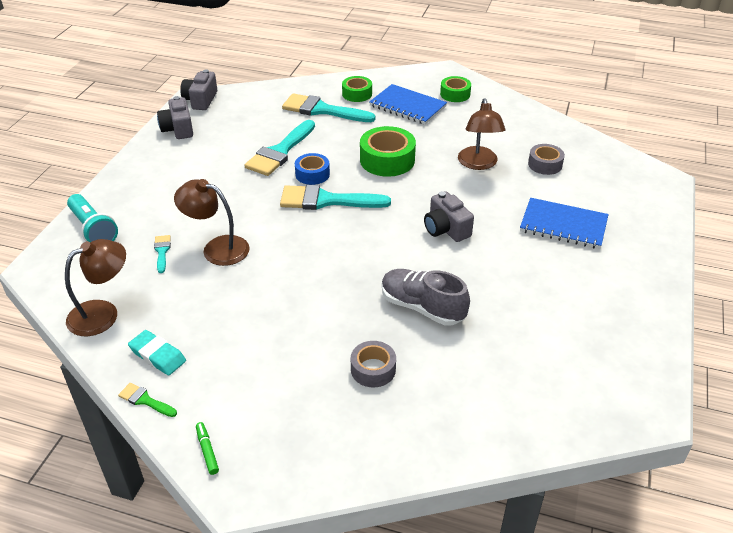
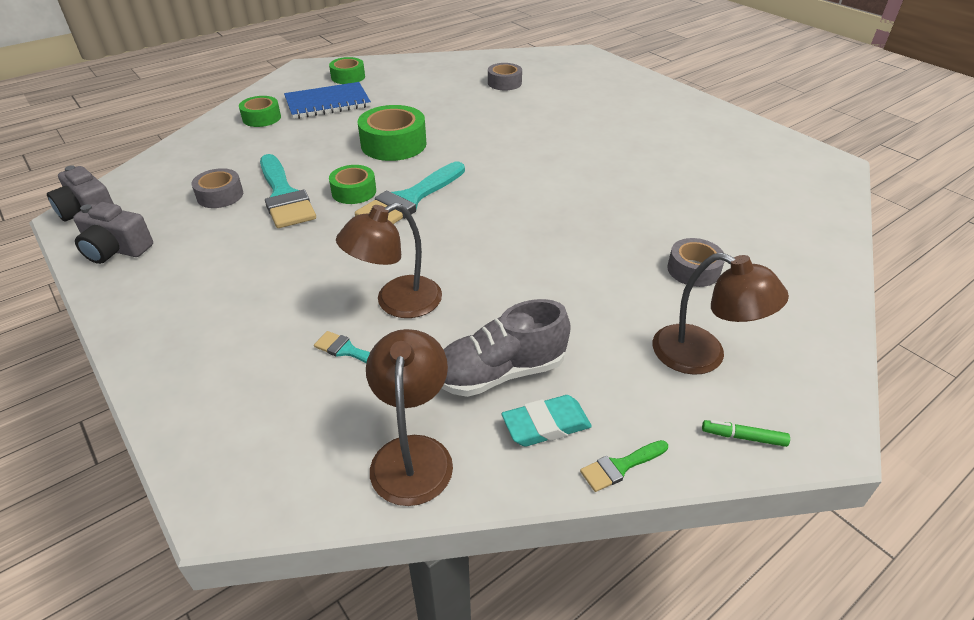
camera: 55 degrees left, 0 degrees up
turquoise flashlight [67,194,118,242] -> none
turquoise brush [282,93,375,122] -> none
blue tape [295,153,330,185] -> green tape [329,165,376,204]
grey shoe [382,269,470,326] -> grey shoe moved to [441,299,571,397]
grey camera [424,191,474,242] -> none
brown lamp [458,99,506,170] -> brown lamp moved to [653,253,789,375]
blue notebook [520,198,609,249] -> none
none -> grey tape [191,168,243,208]

